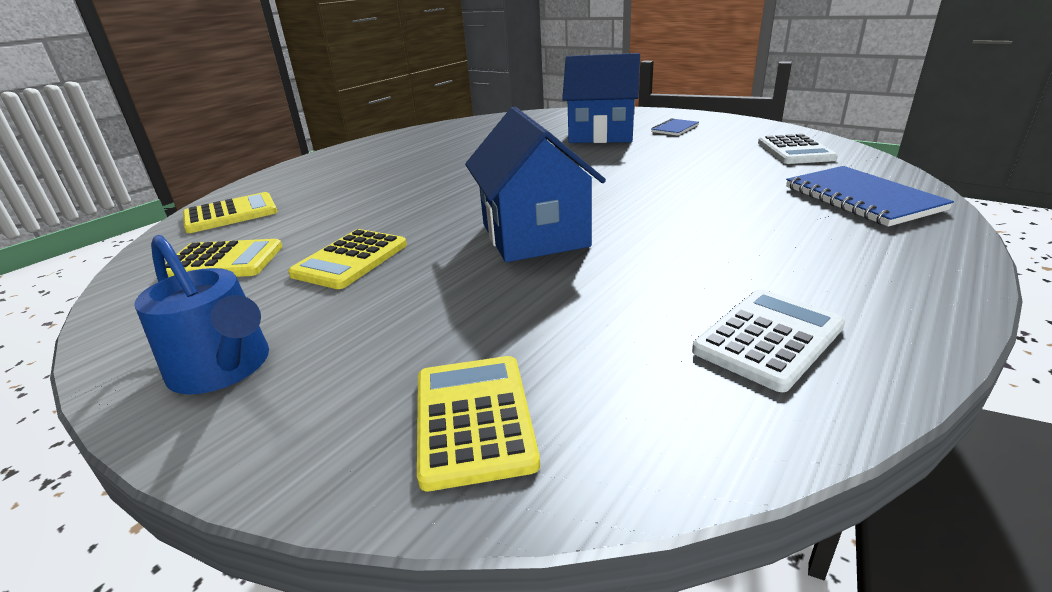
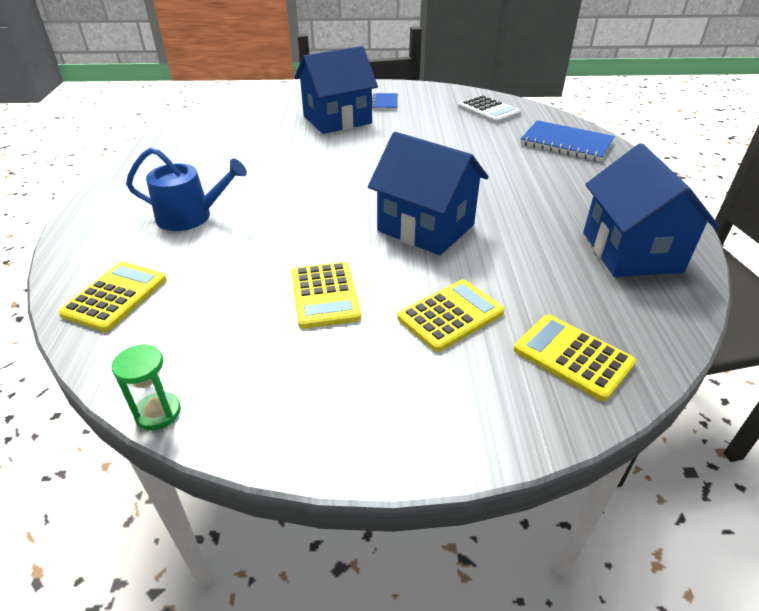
camera: 40 degrees left, 10 degrees up
blue watering can [134,235,269,395] -> blue watering can moved to [126,147,247,231]
yellow calculator [155,239,282,277] -> yellow calculator moved to [397,279,505,352]
white calculator [692,289,845,392] -> blue house [583,143,719,277]
none -> green hourglass [112,344,181,431]

